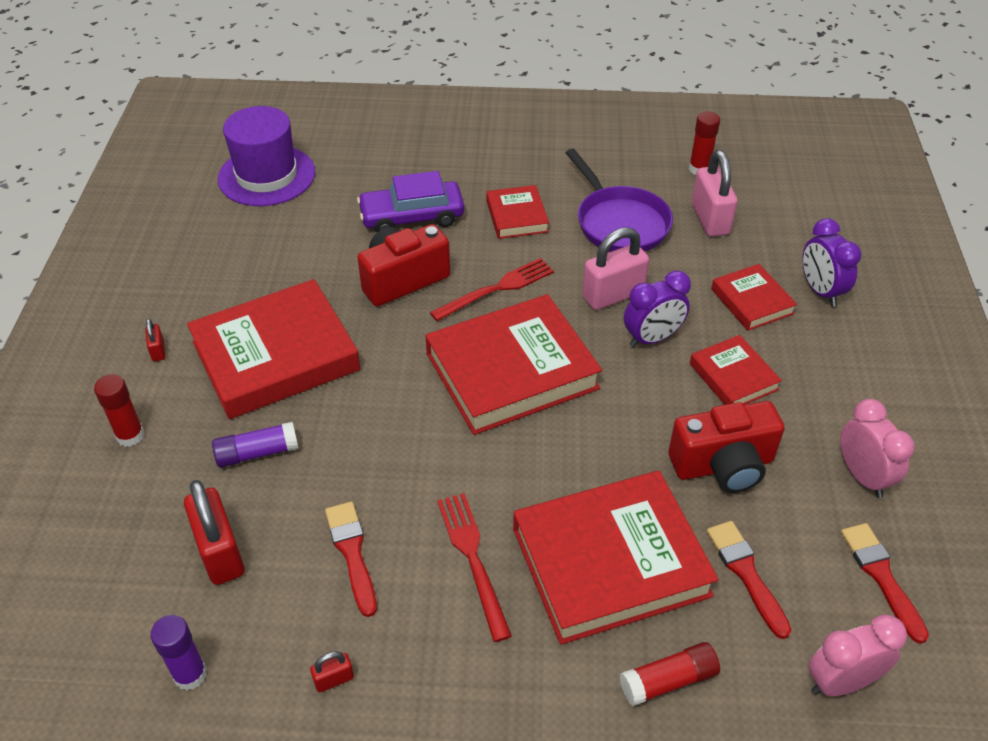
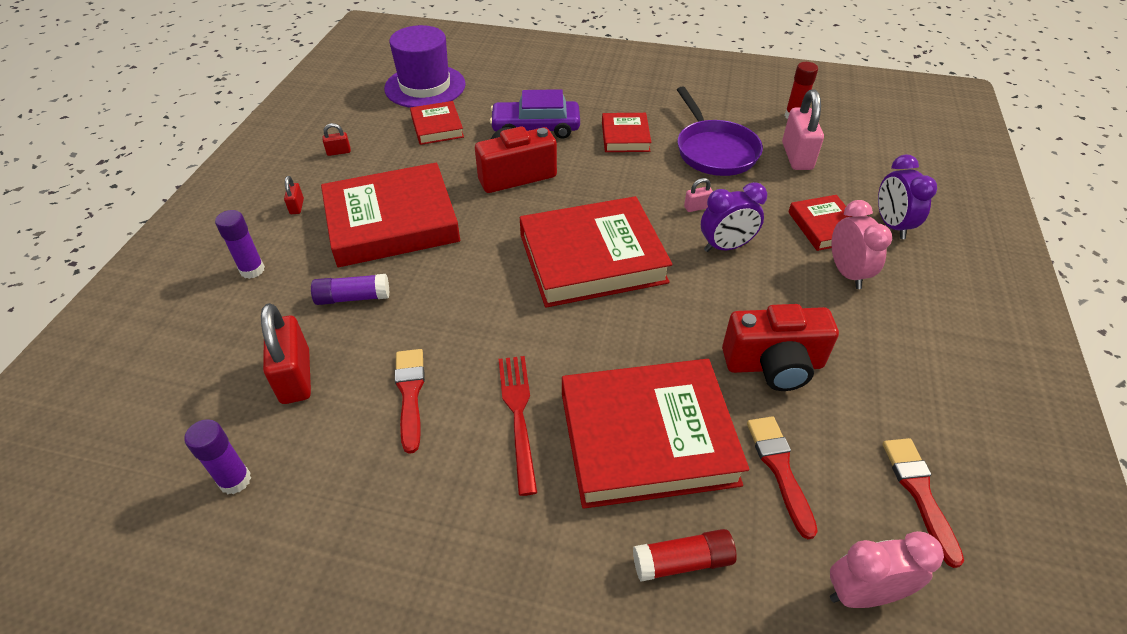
camera: 10 degrees right, 0 degrees up
red glue stick [94,374,145,447] -> purple glue stick [215,210,265,279]
red padlock [310,651,354,693] -> red padlock moved to [323,123,351,156]
red fork [430,258,554,321] -> none
pink padlock [582,227,649,310] -> pink padlock [684,178,713,212], size x0.46
red book [690,335,782,405] -> red book moved to [410,101,464,145]
pink clock [840,399,915,498] -> pink clock moved to [832,200,892,289]

